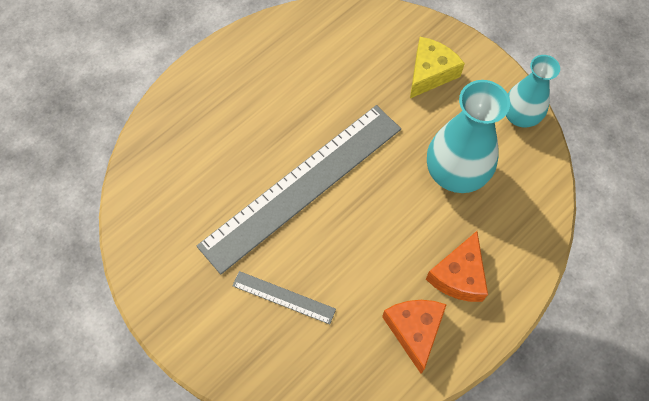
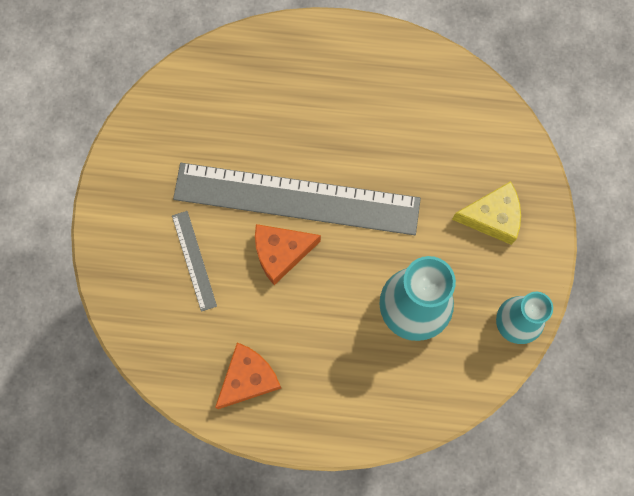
camera: 50 degrees right, 10 degrees up
orange cheese [426,231,488,302] -> orange cheese moved to [255,224,321,285]

